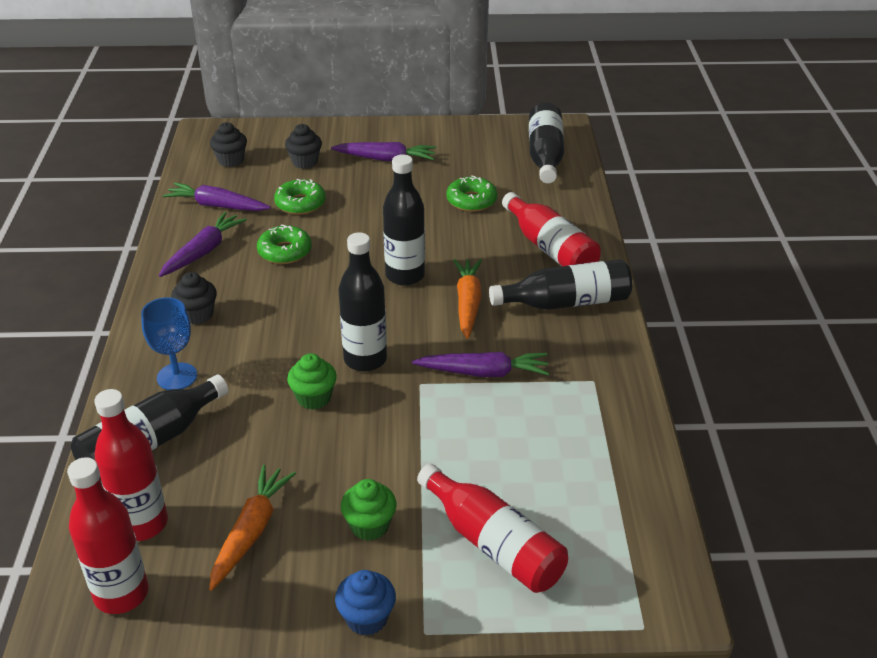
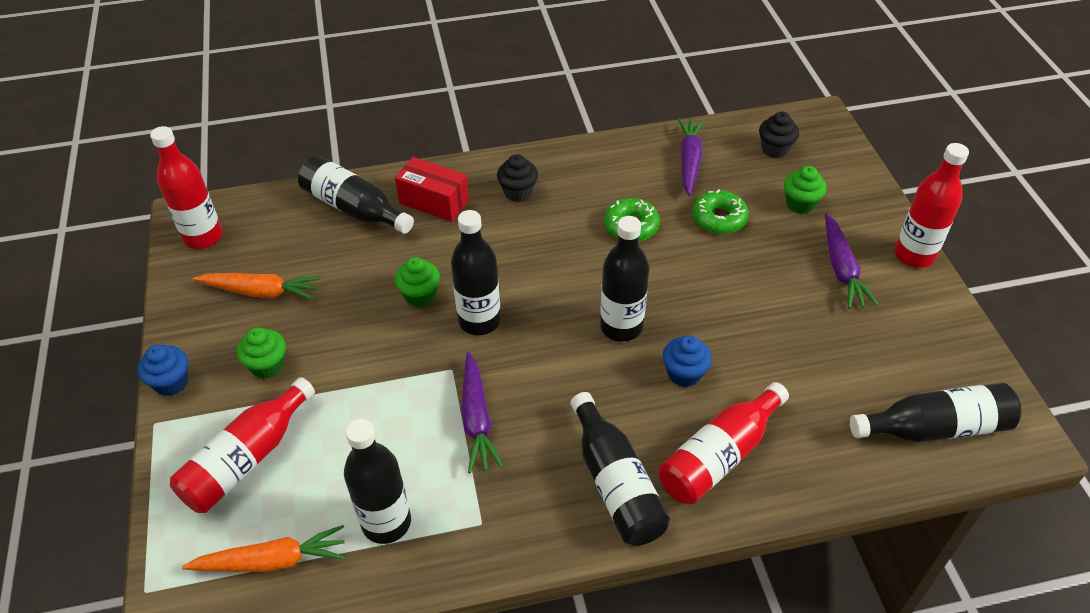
camera: 80 degrees right, 10 degrees up
red bottle [94,389,168,541] -> red bottle moved to [895,143,969,268]
blue goblet [141,297,197,390] -> red box [395,157,469,222]
purple carrot [159,212,247,277] -> none
black cupcake [285,124,322,169] -> green cupcake [784,166,827,214]
green donut [446,175,497,212] -> none
orange carrot [453,259,482,339] -> orange carrot moved to [182,525,346,572]
none -> black bottle [344,419,411,544]
none -> blue cupcake [663,335,712,387]

